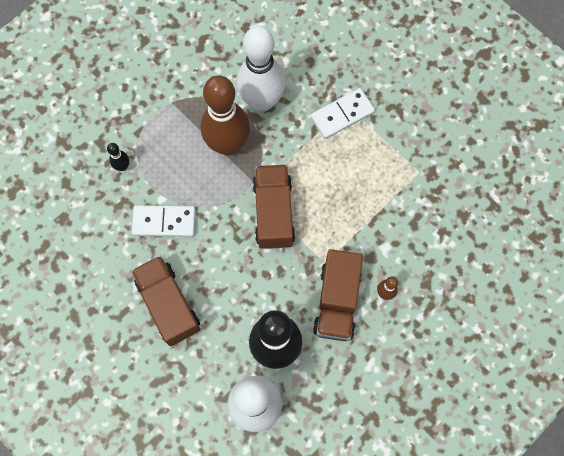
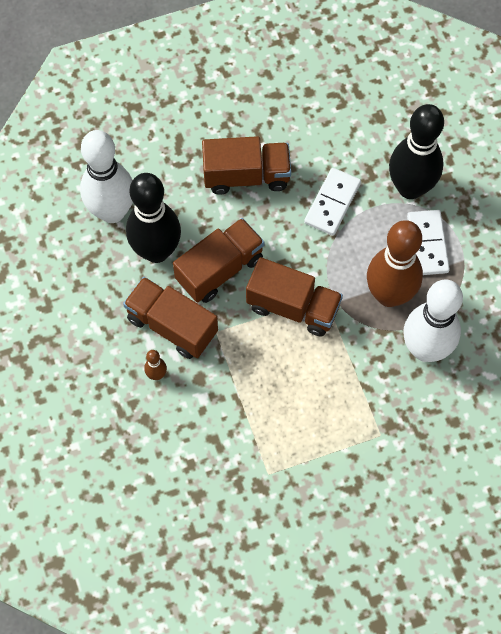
camera: 115 degrees right, 5 degrees down
black bowling pin [107,143,129,171] -> black bowling pin [389,104,444,199], size x2.50
white domino [310,88,375,139] -> white domino moved to [407,210,450,275]
none -> brown truck [173,218,265,303]

